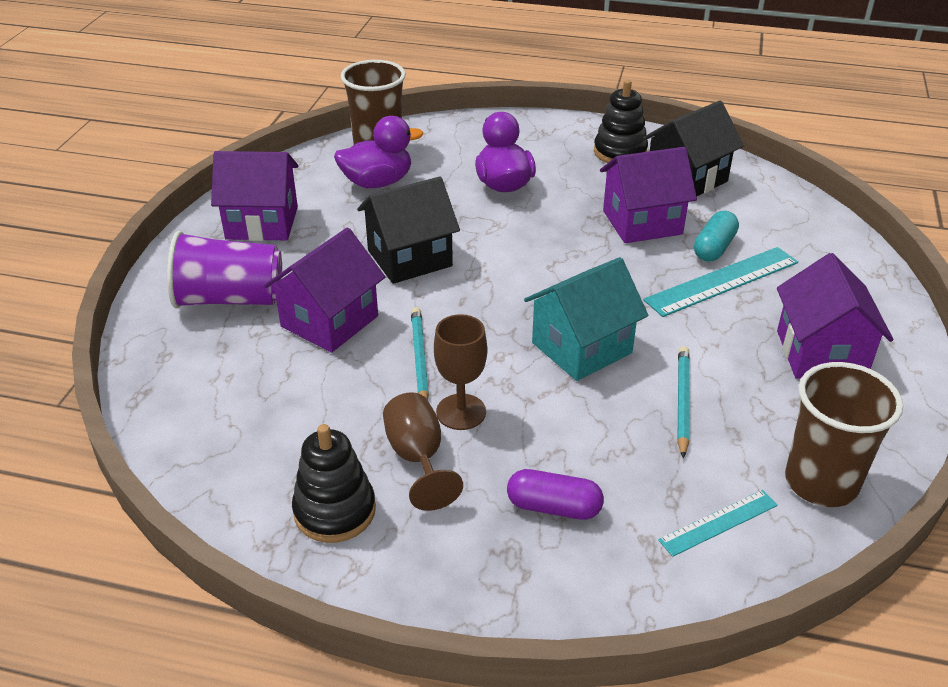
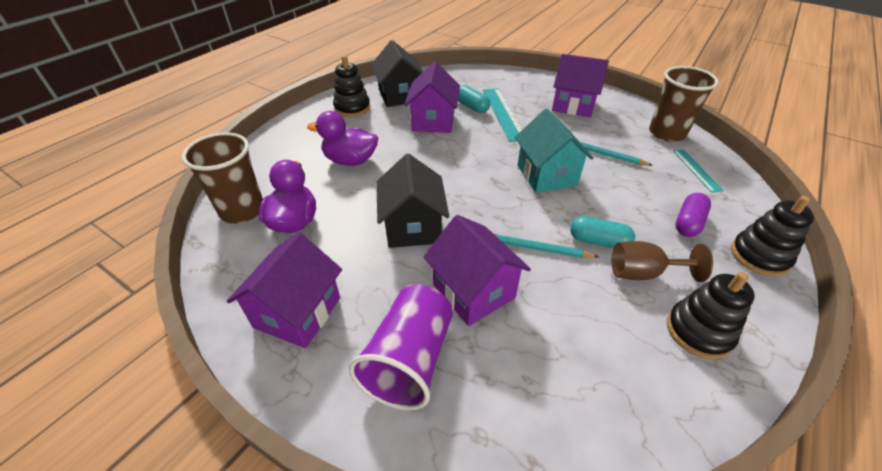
camera: 70 degrees left, 5 degrees up
brown goblet [434,314,487,430] -> turquoise capsule [570,216,635,248]
none -> black stacking toy [731,196,814,277]

